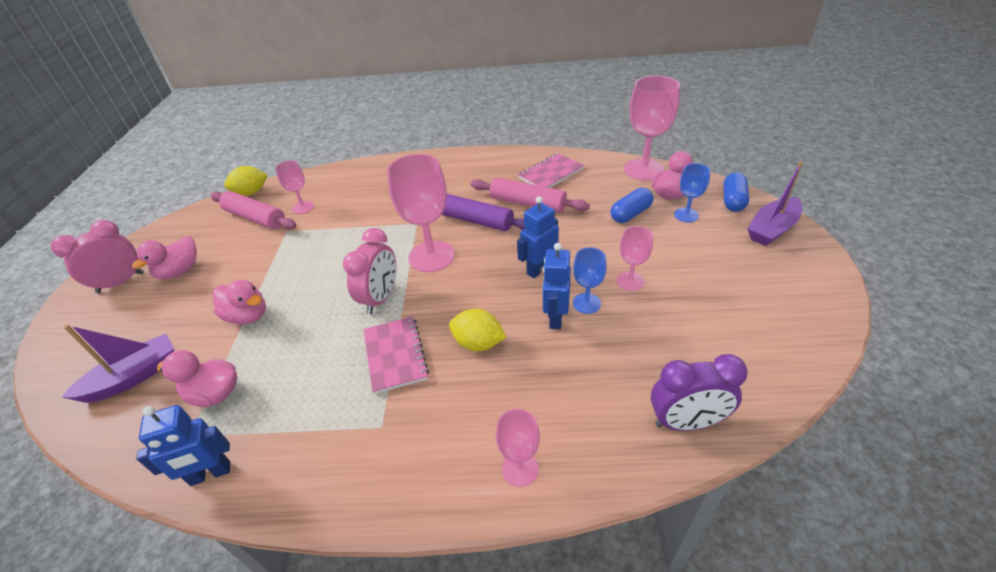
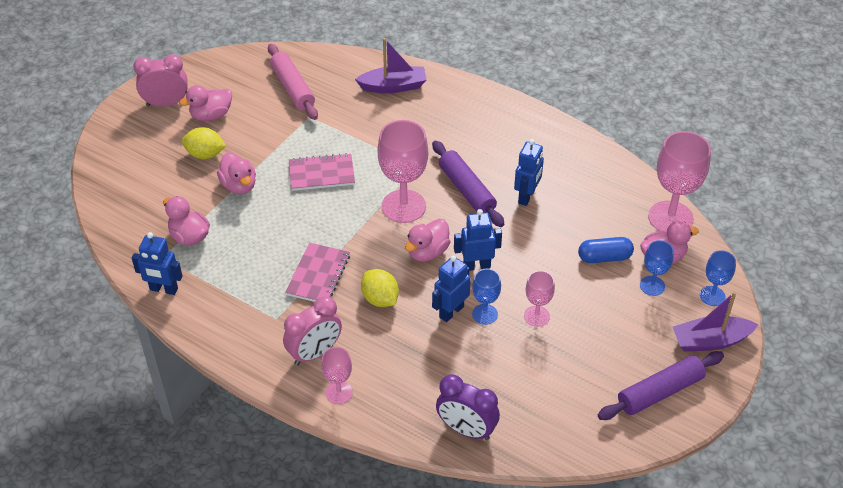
camera: 30 degrees right, 5 degrees up
purple boat [62,324,174,403] -> purple boat moved to [355,38,426,93]
yellow lemon [224,166,268,195] -> yellow lemon moved to [181,127,226,159]
pink goblet [275,160,314,214] -> none
pink clock [343,228,396,314] -> pink clock moved to [283,296,342,365]
pink rolling pin [471,178,590,213] -> blue robot [514,139,544,206]
pink notebook [518,153,584,188] -> pink notebook moved to [289,153,355,191]
blue capsule [723,172,749,212] -> blue goblet [700,250,736,306]
none -> pink duck [405,219,450,261]
none -> purple rolling pin [598,351,724,420]

